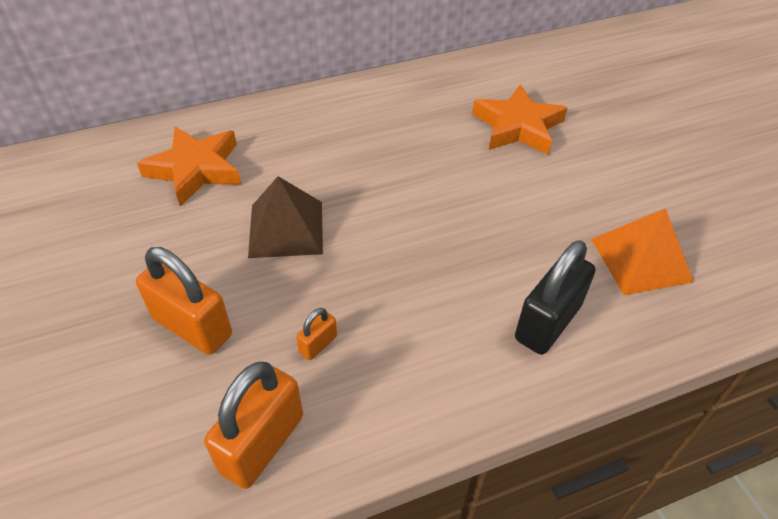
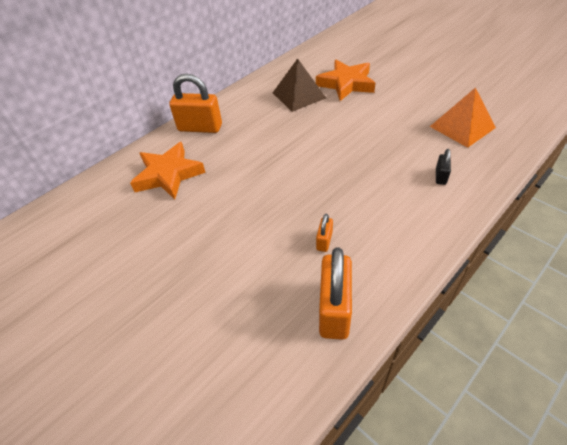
camera: 20 degrees left, 0 degrees up
orange padlock [136,247,232,355] -> orange padlock moved to [169,73,222,133]
brown pyramid [248,176,323,258] -> brown pyramid moved to [273,58,326,112]
black padlock [515,240,595,355] -> black padlock [436,149,451,185], size x0.48

